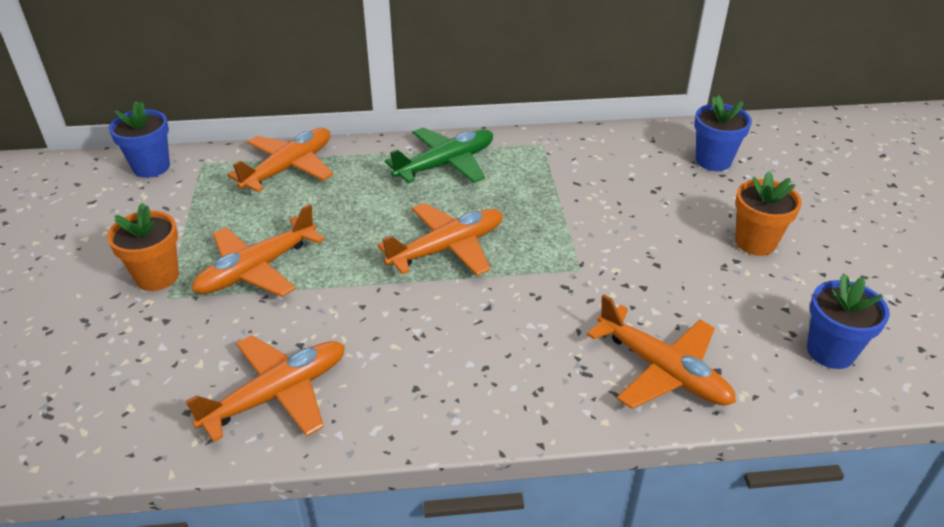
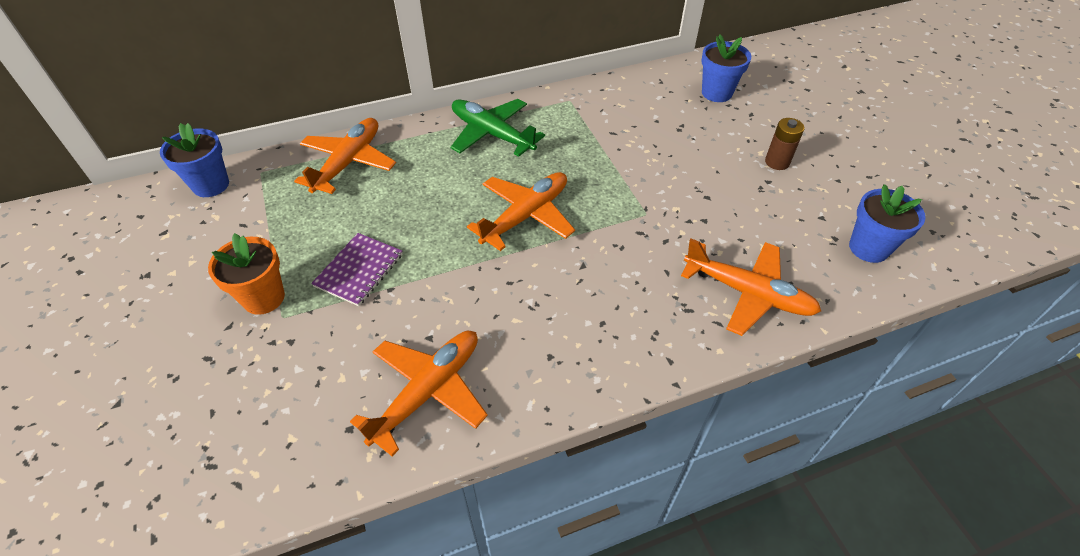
camera: 15 degrees left, 10 degrees up
orange plane [192,204,325,297] -> purple notebook [311,233,402,306]
green plane [385,127,493,183] -> green plane turned 90 degrees counterclockwise [451,99,545,157]
orange flower pot [735,171,802,256] -> brown battery [765,118,804,170]

